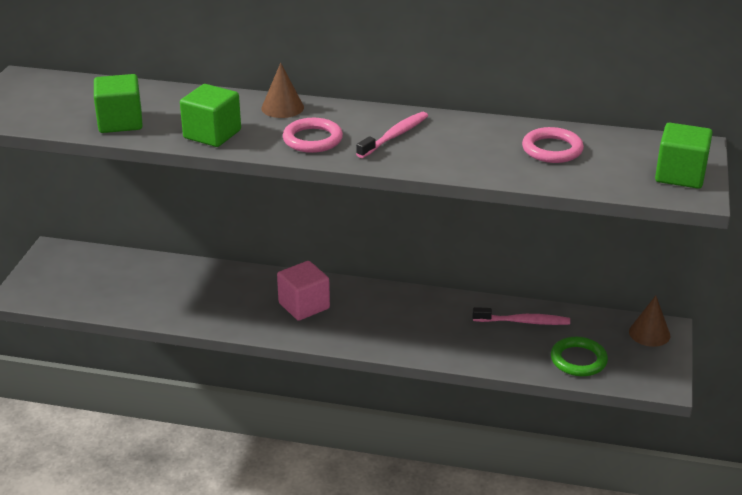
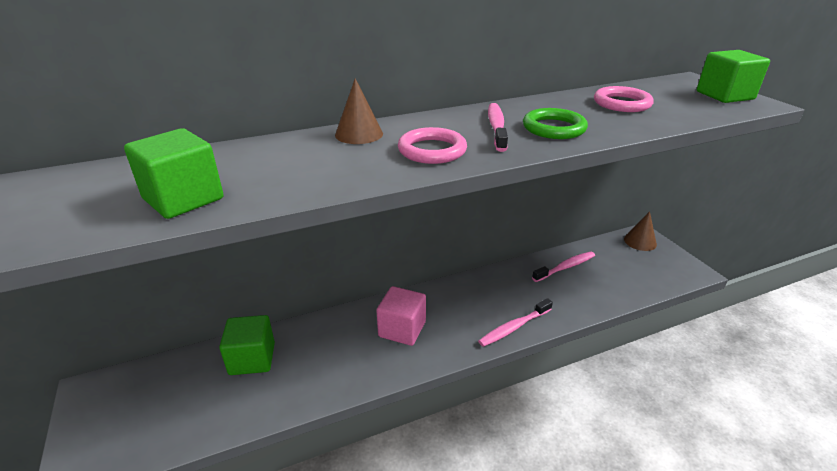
camera: 35 degrees left, 0 degrees up
green cube [180,84,241,147] -> green cube moved to [219,315,275,375]
green ring [551,337,608,376] -> green ring moved to [523,108,588,139]
none -> pink toothbrush [478,298,553,347]

